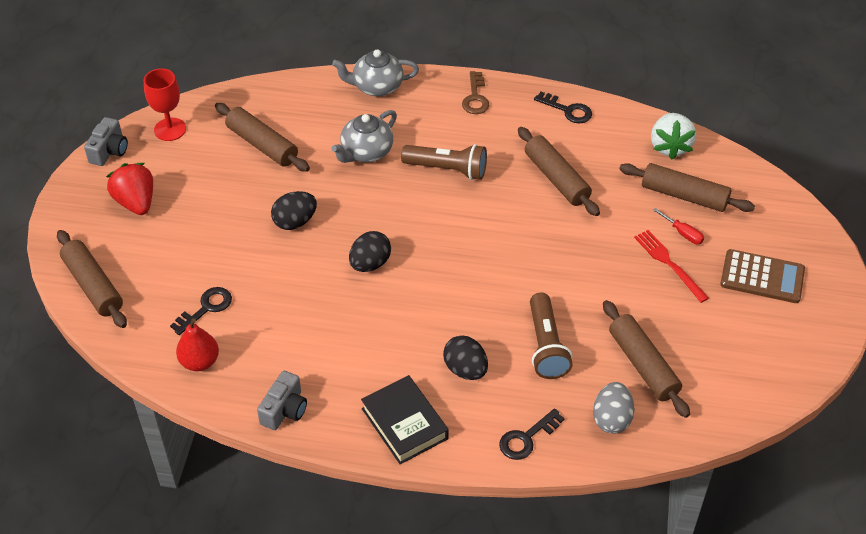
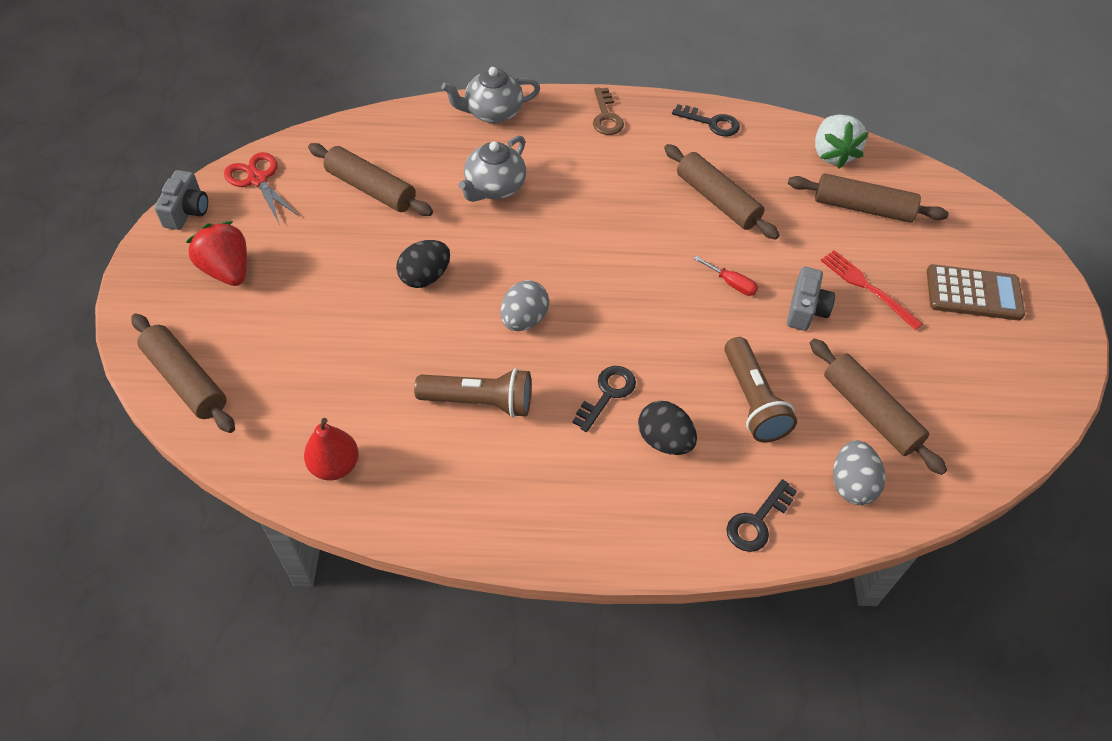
camera: 10 degrees left, 5 degrees up
red goblet [144,68,186,141] -> red scissors [224,152,299,225]
black key [170,287,232,335] -> black key moved to [572,366,636,432]
grey camera [257,371,307,430] -> grey camera moved to [787,267,836,331]
black egg [349,231,391,272] -> grey egg [501,280,549,331]
black book [361,375,449,464] -> none
brown flashlight [401,144,487,180] -> brown flashlight moved to [414,368,531,418]
red screwdriver [653,208,704,244] -> red screwdriver moved to [693,256,758,296]

